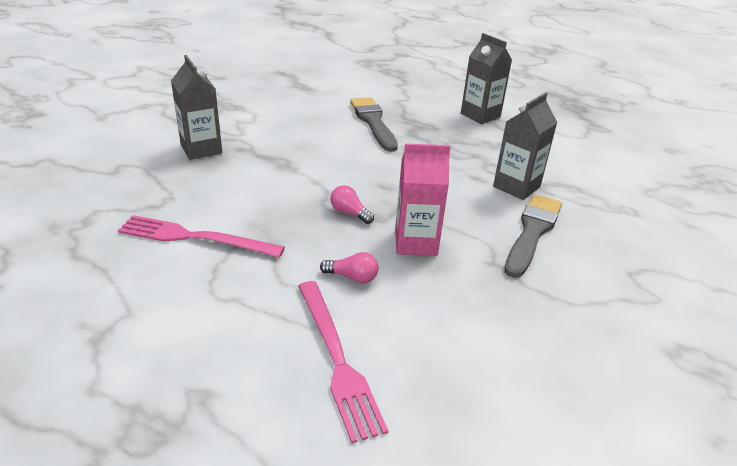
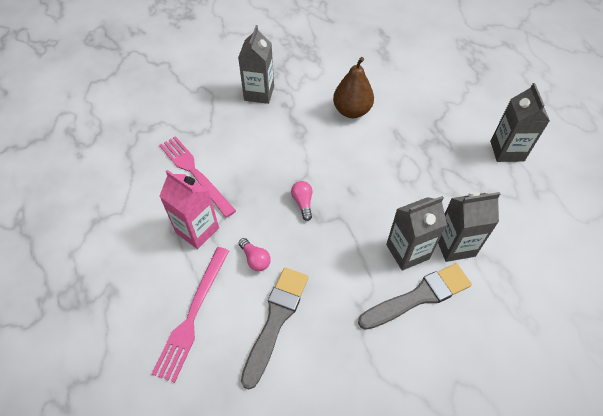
camera: 40 degrees right, 20 degrees up
grey brush [350,97,398,152] -> grey brush moved to [241,267,308,389]
pink carton [395,143,451,256] -> pink carton moved to [159,170,219,249]
none -> brown pear [333,57,374,118]
none -> grey carton [386,196,447,271]

